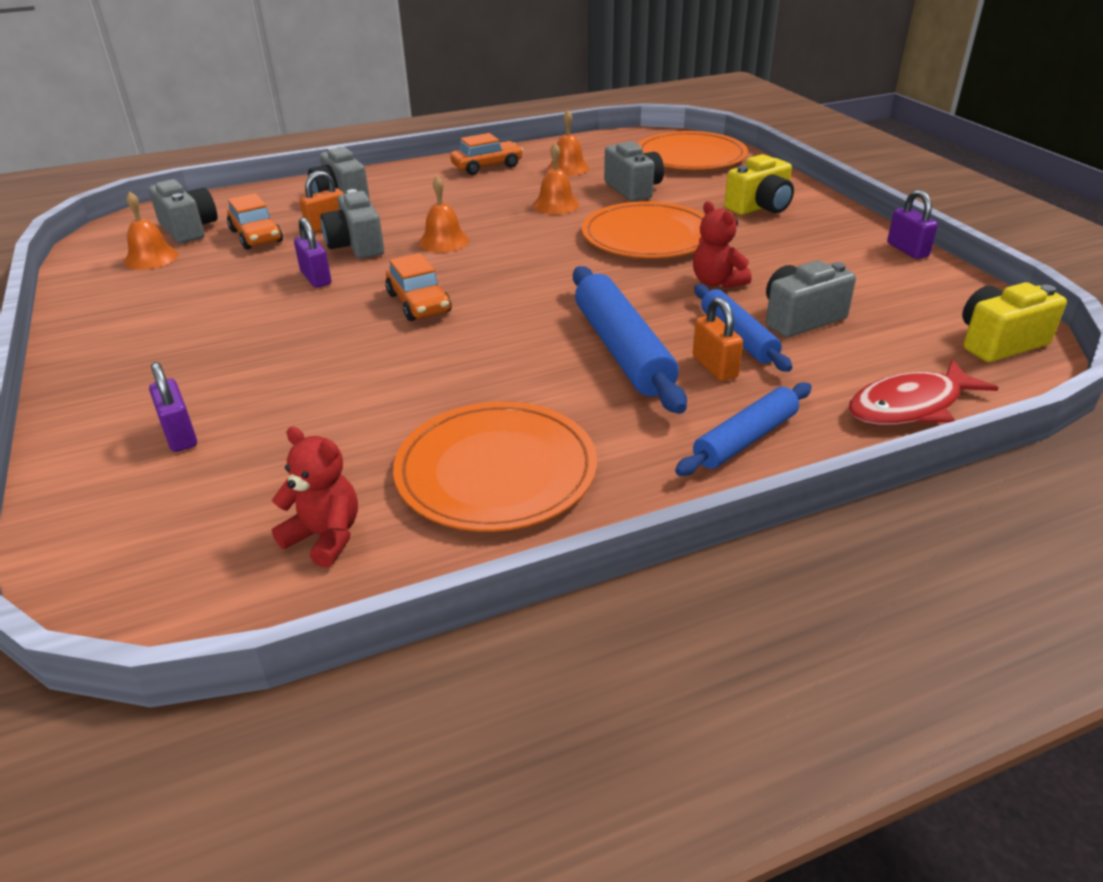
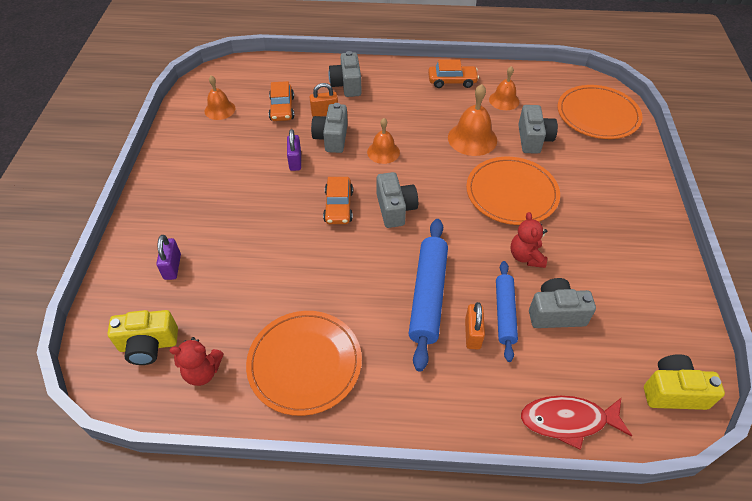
camera: 25 degrees right, 15 degrees up
grey camera [149,179,217,243] -> grey camera moved to [377,172,418,228]
red teddy bear [272,427,358,568] -> red teddy bear turned 120 degrees clockwise [170,337,224,386]
orange bell [533,143,579,214] -> orange bell [448,84,497,156], size x1.54
blue rolling pin [675,382,812,476] -> none
yellow camera [724,154,794,215] -> yellow camera moved to [108,310,178,365]
purple padlock [887,190,938,259] -> none

